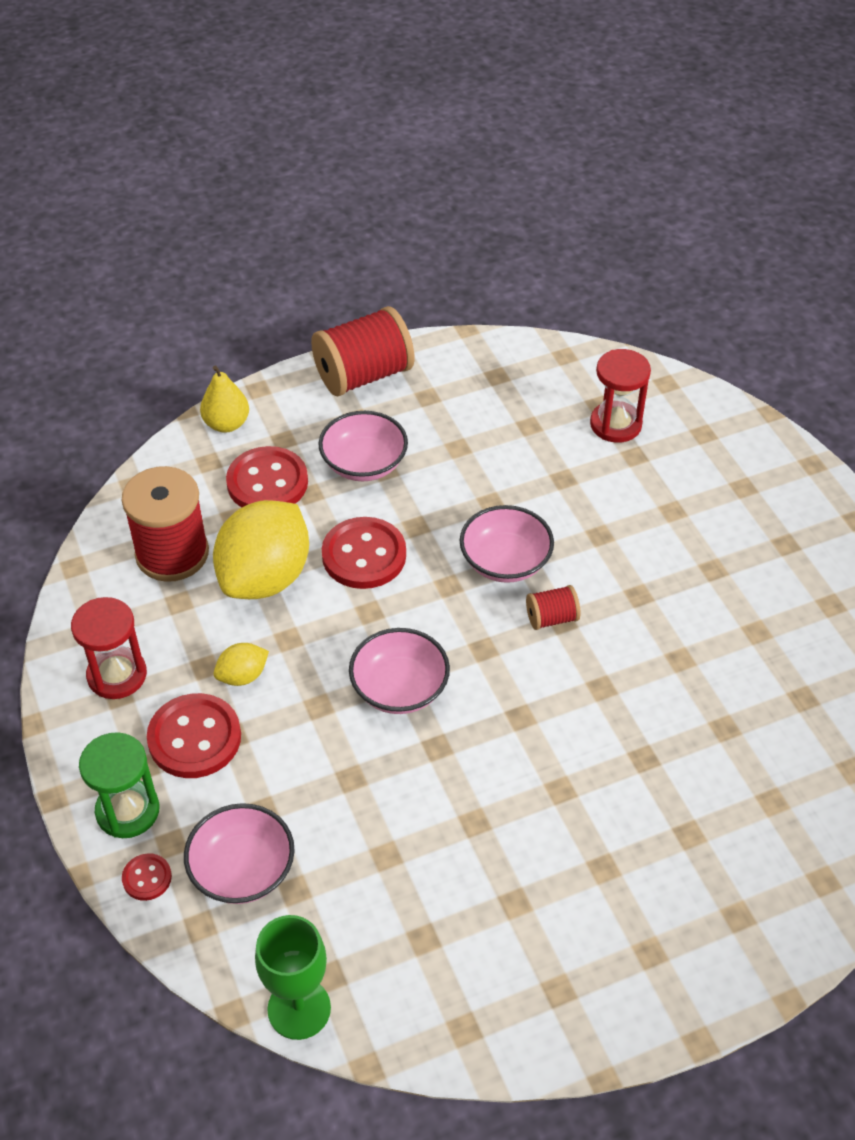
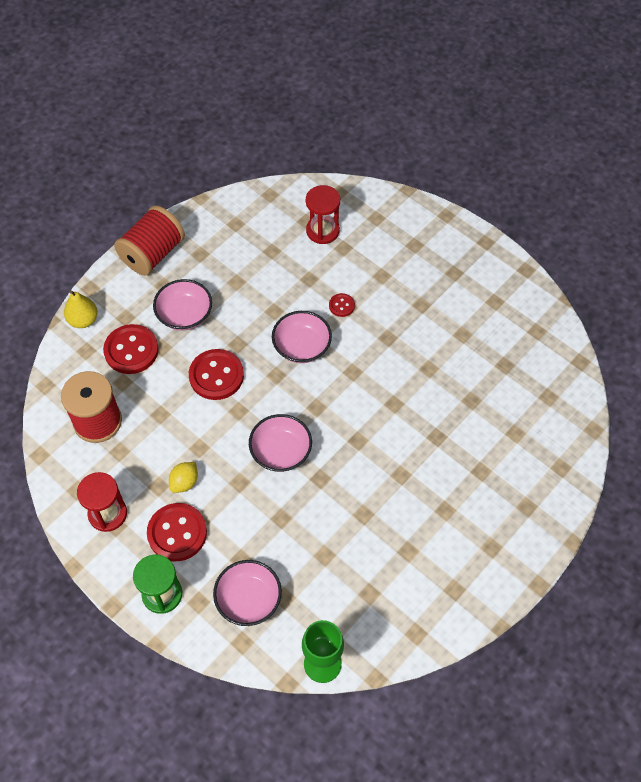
camera: 25 degrees left, 10 degrees up
red button [122,853,172,901] -> red button moved to [329,293,355,317]
yellow lemon [213,500,309,599] -> none
red spool [526,585,580,630] -> none

